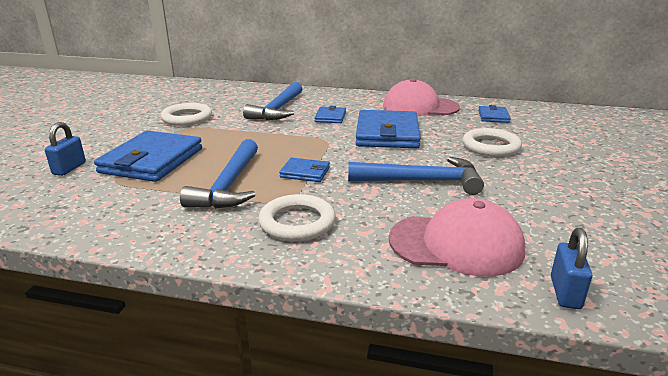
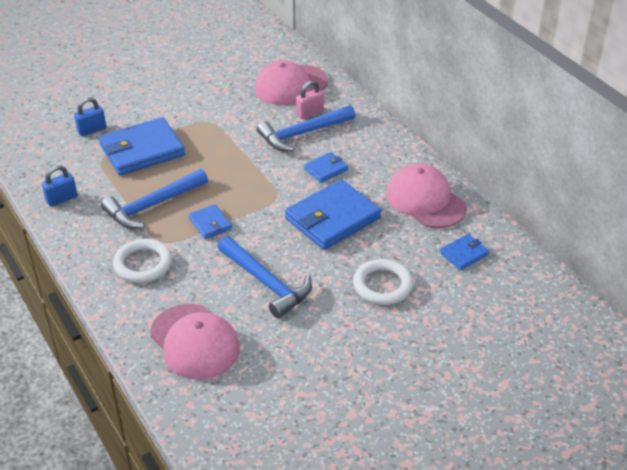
camera: 45 degrees right, 15 degrees up
white ring [161,103,212,126] -> none
blue padlock [551,228,592,309] -> blue padlock moved to [42,165,77,207]
none -> pink cap [254,60,328,105]
none -> pink padlock [296,80,324,119]

